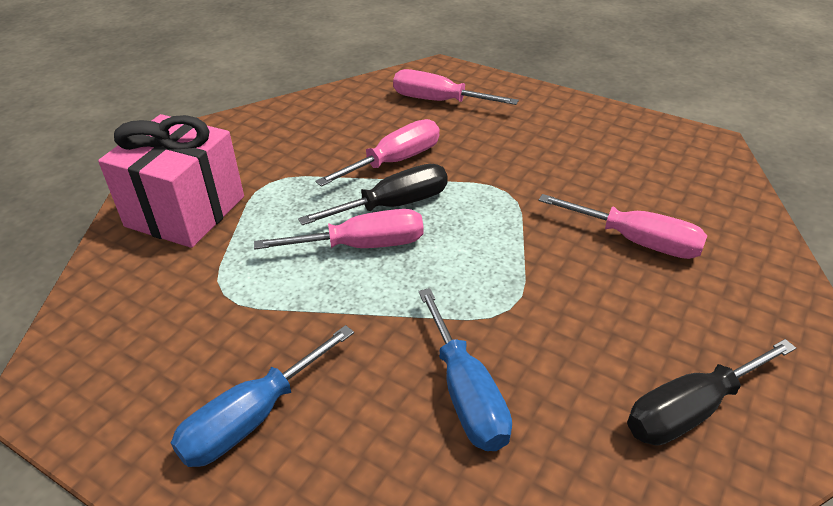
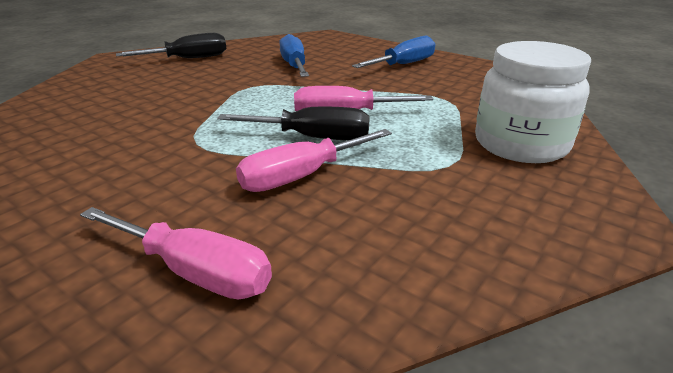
camera: 175 degrees left, 10 degrees down
pink gift [98,114,244,248] -> white jar [475,41,591,163]
black screwdriver [298,164,448,225] -> black screwdriver turned 150 degrees counterclockwise [217,107,370,140]
pink screwdriver [538,194,707,259] -> none

